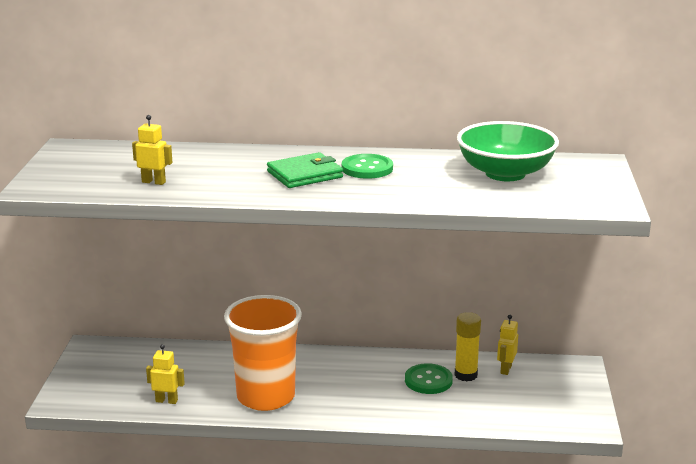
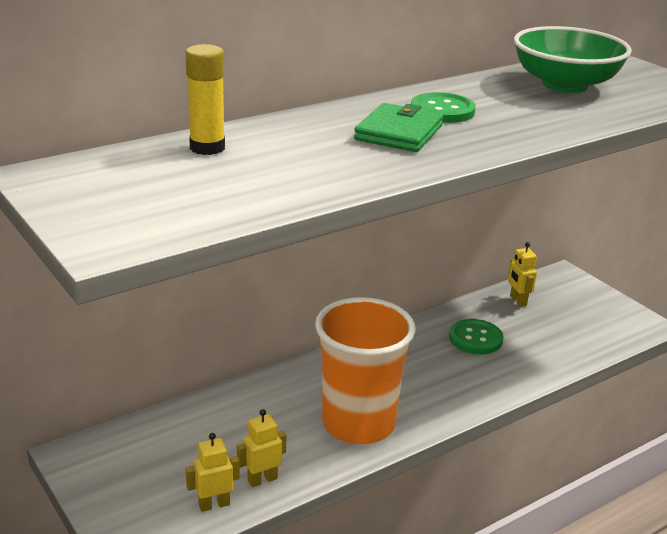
camera: 40 degrees left, 5 degrees up
yellow robot [132,115,173,185] -> yellow robot moved to [185,433,240,512]
yellow glue stick [455,312,481,381] -> yellow glue stick moved to [186,44,225,155]

